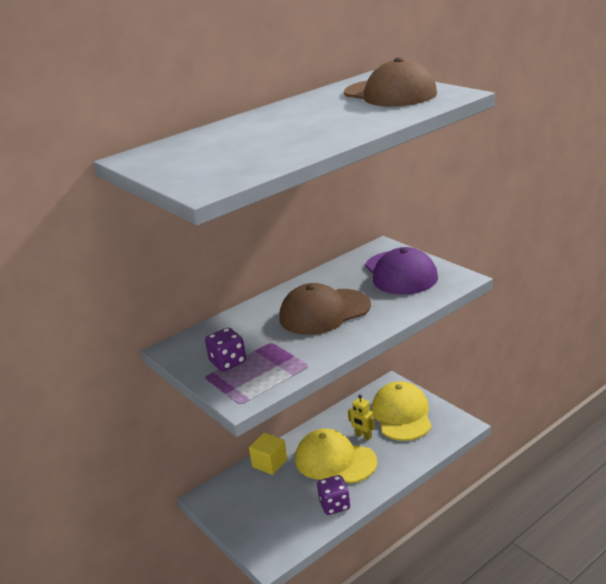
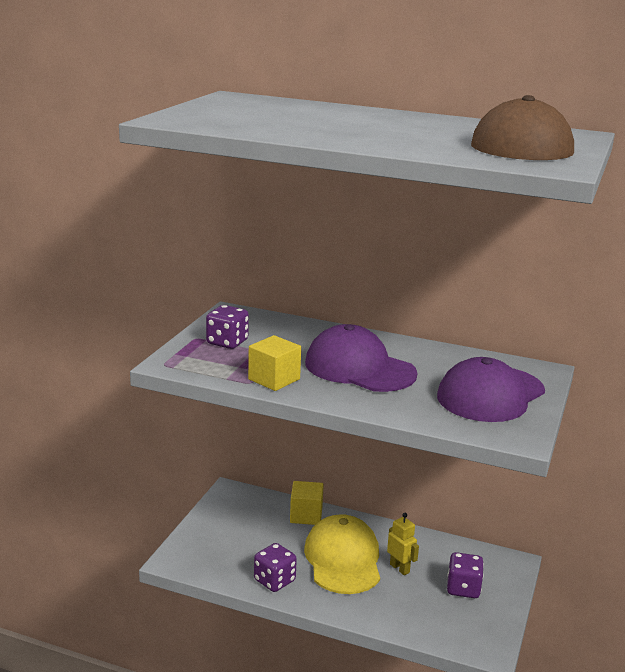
camera: 55 degrees right, 5 degrees down
brown cap [280,283,371,335] -> purple cap [305,324,418,392]
yellow robot [348,395,375,440] -> yellow robot turned 135 degrees clockwise [387,513,419,575]
yellow cap [372,381,432,441] -> purple dice [447,552,484,598]
none -> yellow cube [248,335,301,391]

